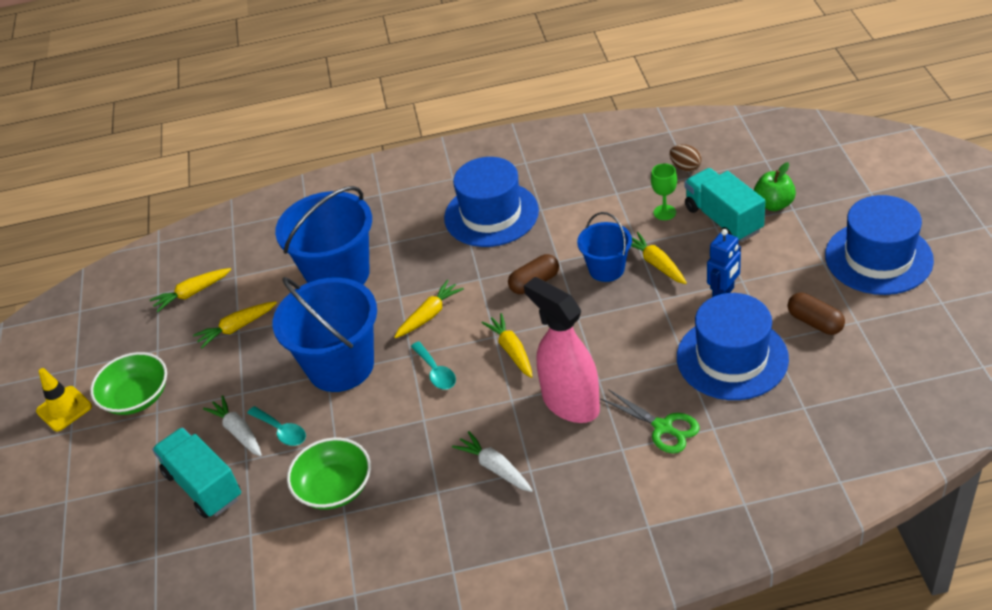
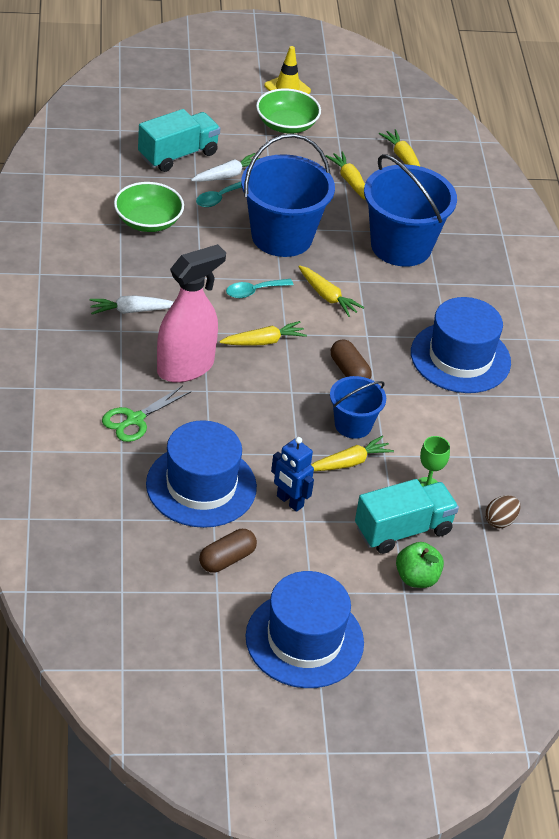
camera: 85 degrees right, 0 degrees up
white carrot [452,431,533,492] -> white carrot turned 150 degrees counterclockwise [90,295,174,314]

